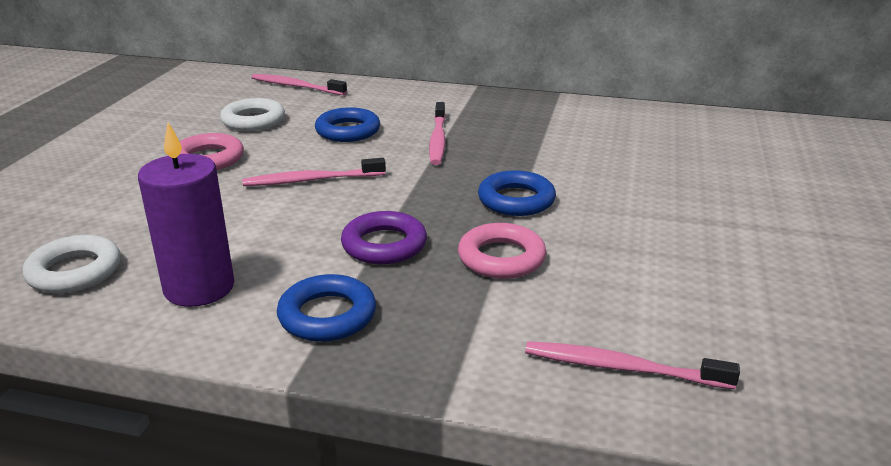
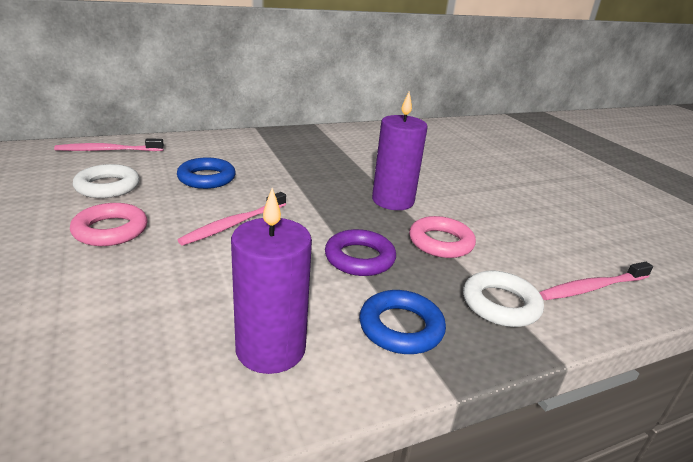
camera: 40 degrees left, 0 degrees up
white ring [23,235,121,293] -> white ring moved to [463,271,544,327]
pink toothbrush [429,102,446,165] -> none
blue ring [478,170,556,216] -> purple candle [372,91,428,210]

